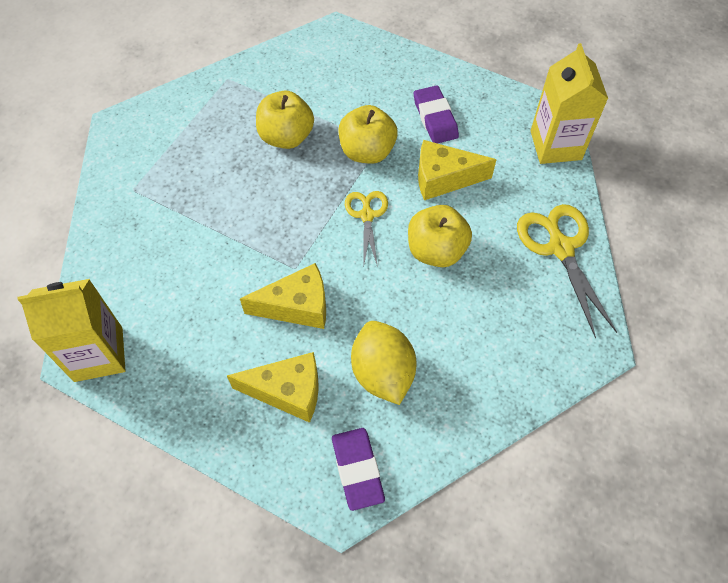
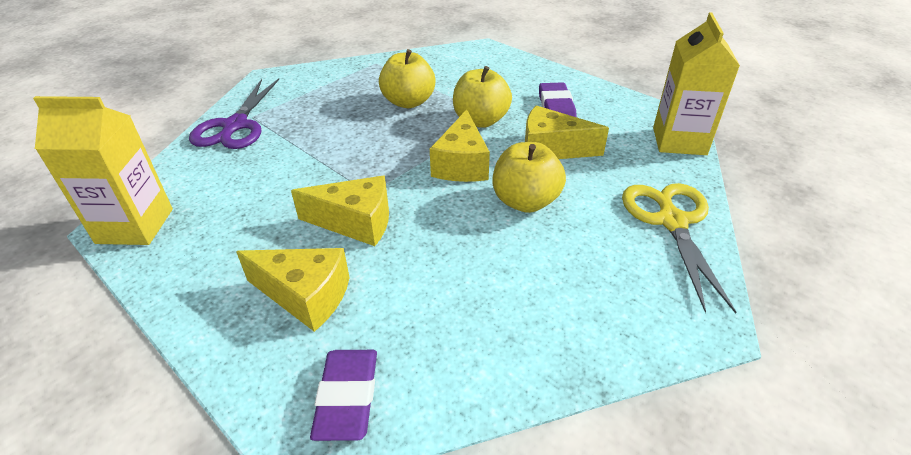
camera: 15 degrees right, 20 degrees down
yellow scissors [345,191,388,267] -> yellow cheese [430,109,490,182]
yellow lemon [351,321,416,405] -> none
none -> purple scissors [189,79,279,149]

